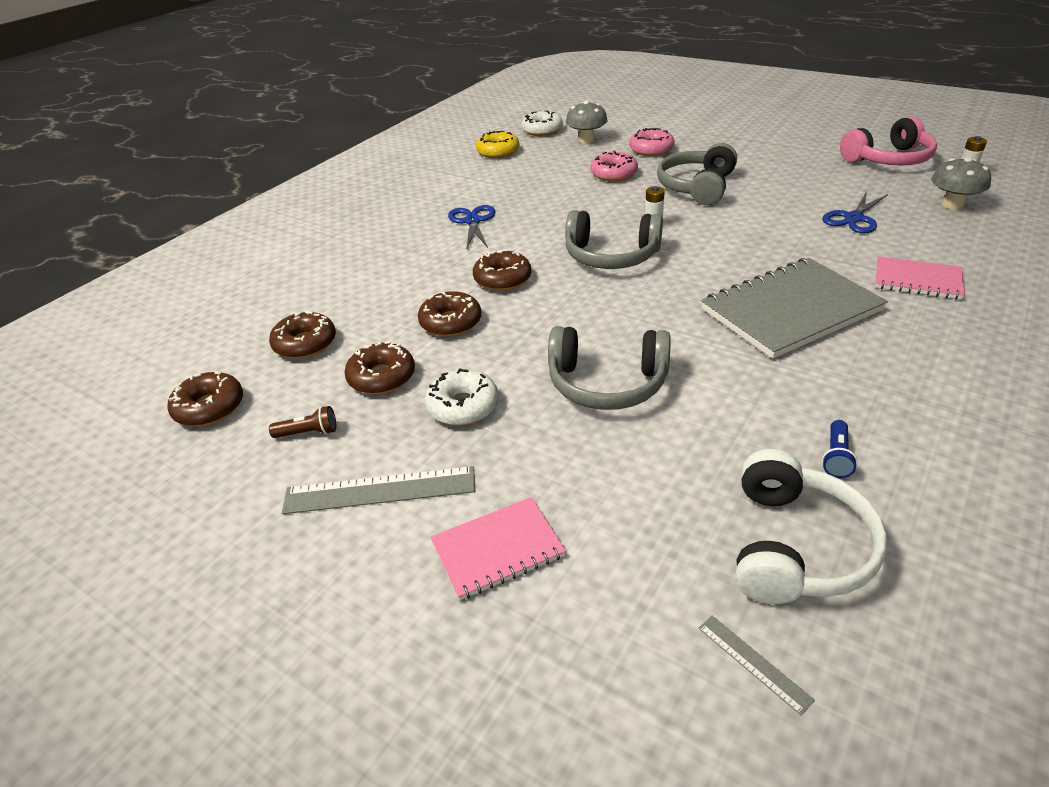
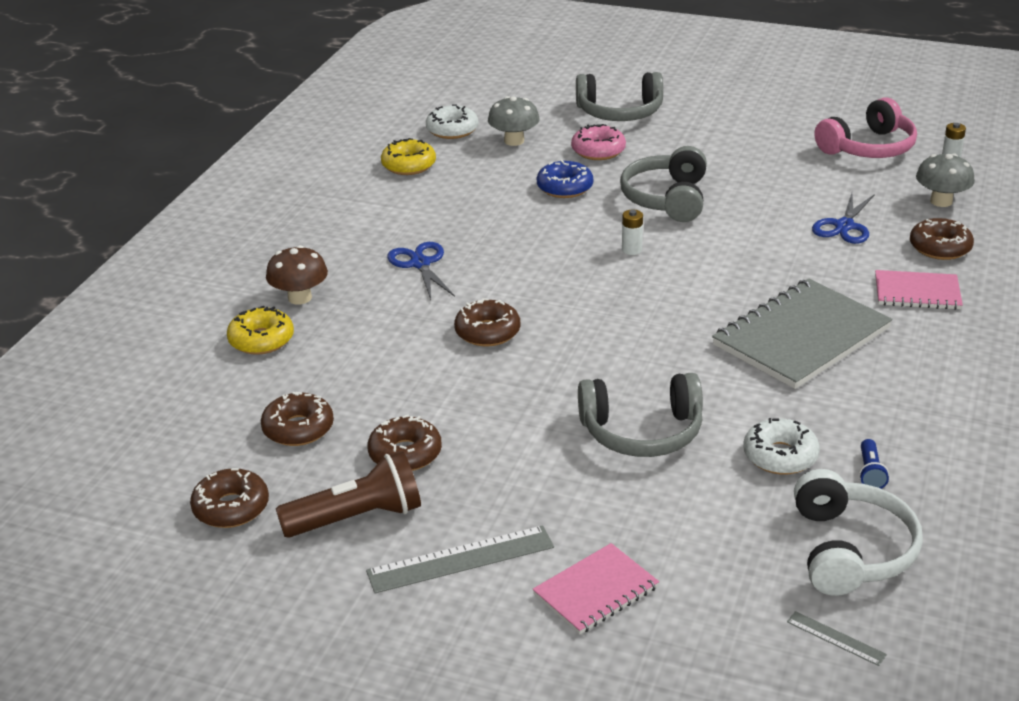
camera: 15 degrees left, 5 degrees down
brown flashlight [269,406,336,438] -> brown flashlight [276,451,421,538], size x2.12
brown donut [418,291,481,337] -> brown donut moved to [910,218,974,260]
white donut [425,368,499,426] -> white donut moved to [743,418,820,475]
grey headphones [565,210,663,269] -> grey headphones moved to [576,72,663,121]
pink donut [590,151,638,181] -> blue donut [537,160,593,198]
none -> yellow donut [227,306,294,355]
none -> brown mushroom [266,245,328,305]

